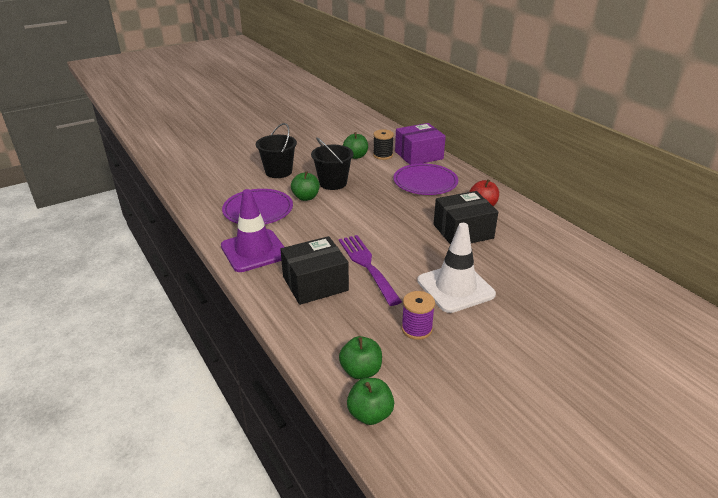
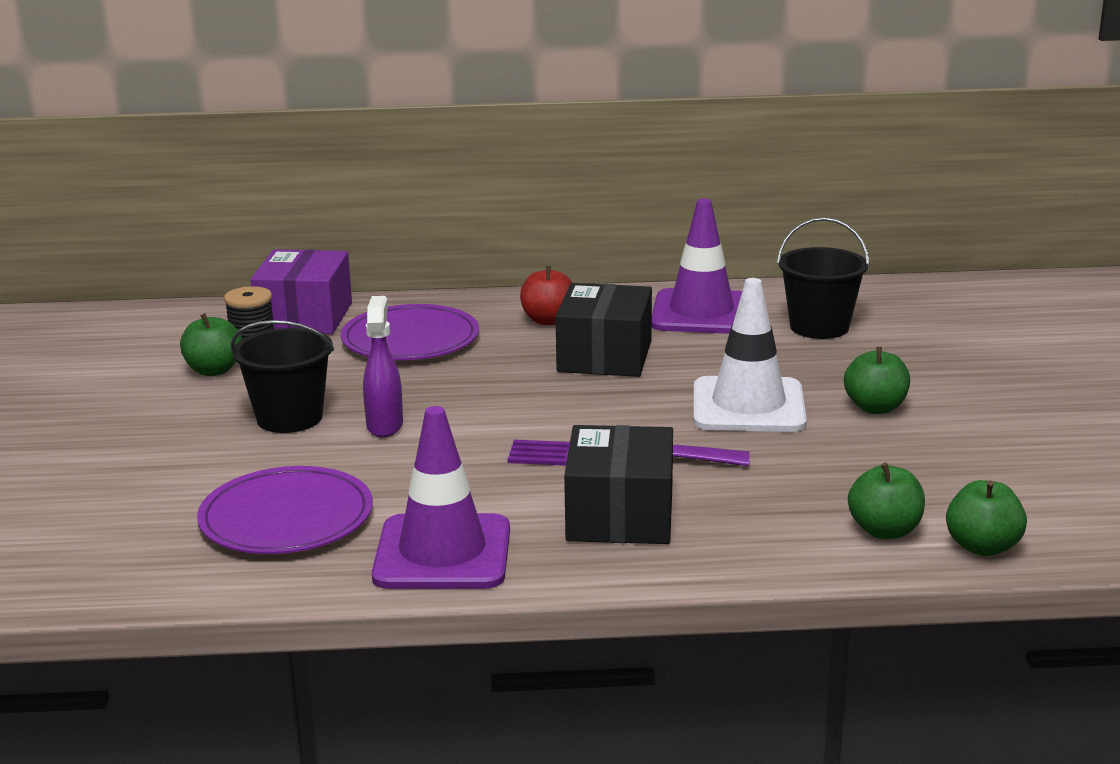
camera: 60 degrees left, 10 degrees down
black bucket [256,123,297,178] -> black bucket moved to [777,217,870,339]
green apple [291,171,320,201] -> green apple moved to [844,347,910,414]
purple spool [401,291,435,340] -> none
none -> purple spray bottle [363,296,403,437]
none -> purple traffic cone [652,198,742,334]

